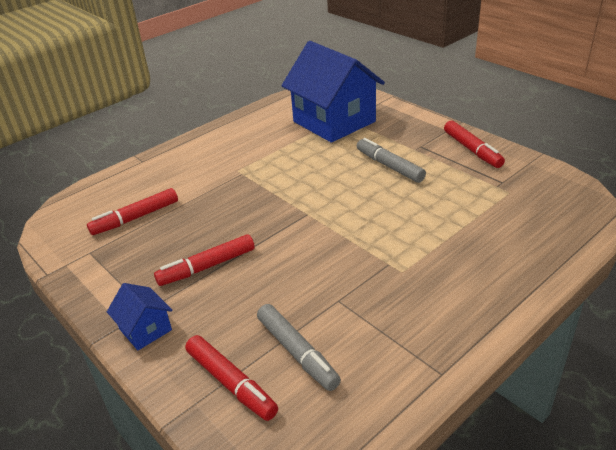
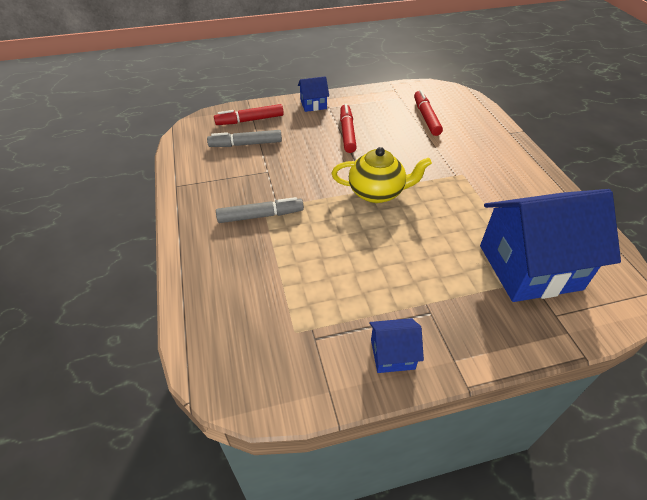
camera: 115 degrees right, 10 degrees up
grey marker [357,138,426,183] -> grey marker moved to [216,197,304,223]
red marker [444,121,505,168] -> blue house [369,318,424,373]
none -> yellow teapot [332,147,432,203]

